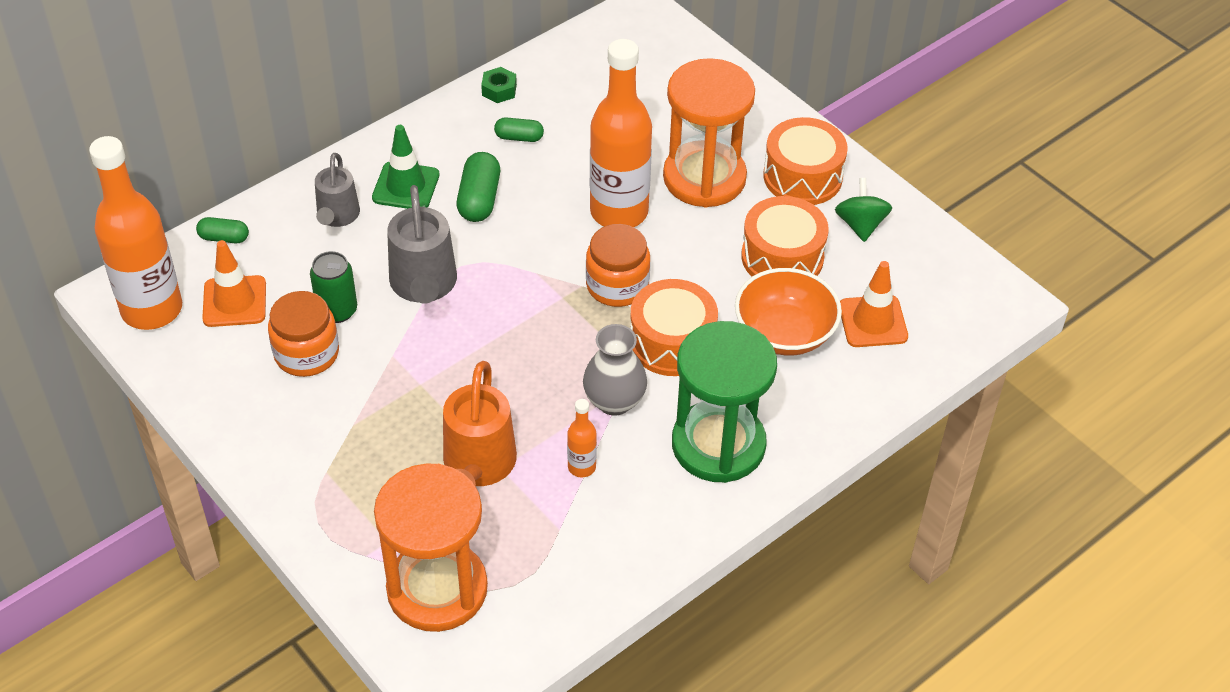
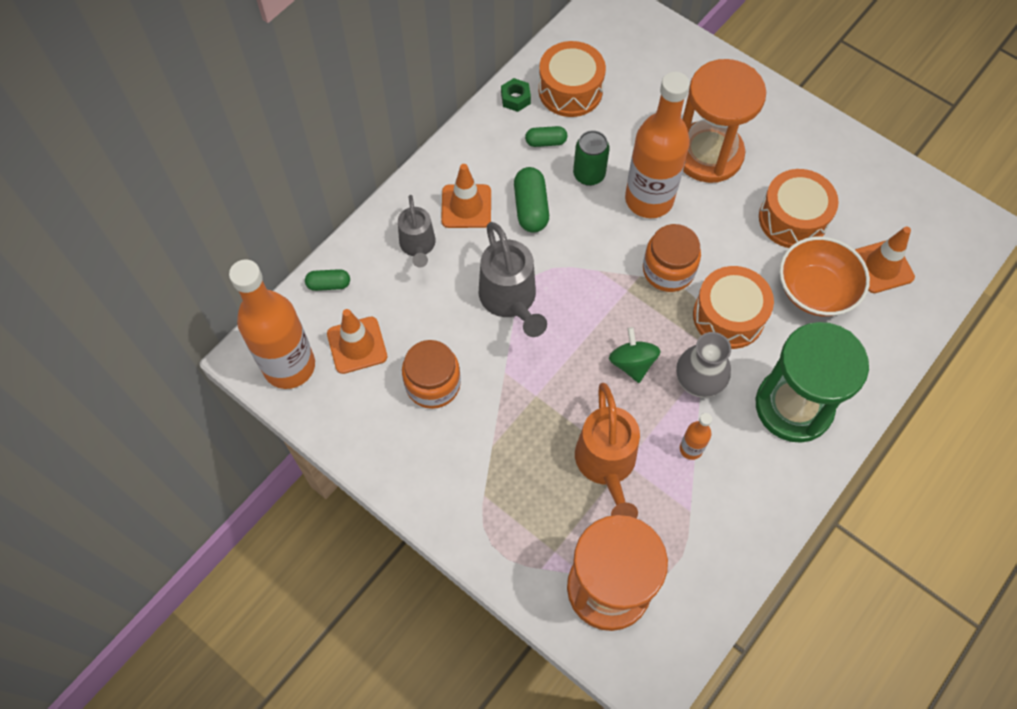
camera: 10 degrees left, 15 degrees up
green can [310,251,357,323] -> green can moved to [573,130,610,186]
green traffic cone [372,125,439,209] -> orange traffic cone [441,164,491,228]
orange drum [763,117,848,205] -> orange drum moved to [539,41,606,117]
green spinning top [835,178,893,242] -> green spinning top moved to [609,327,661,383]

